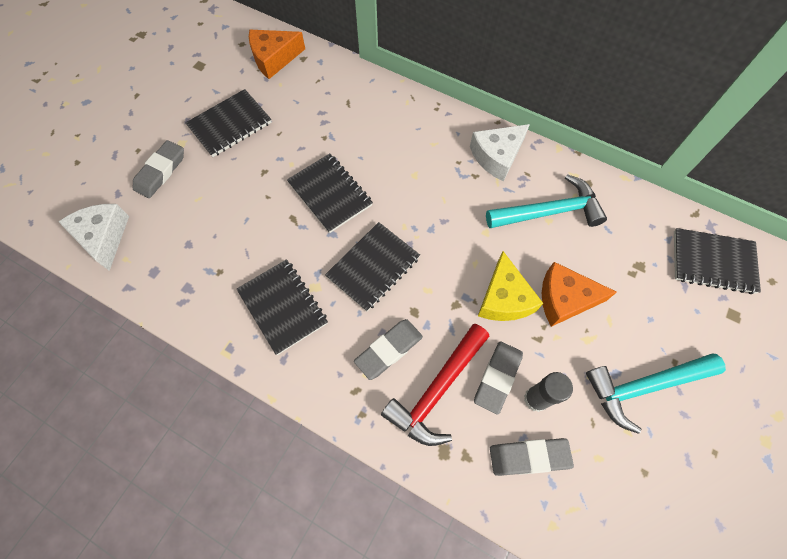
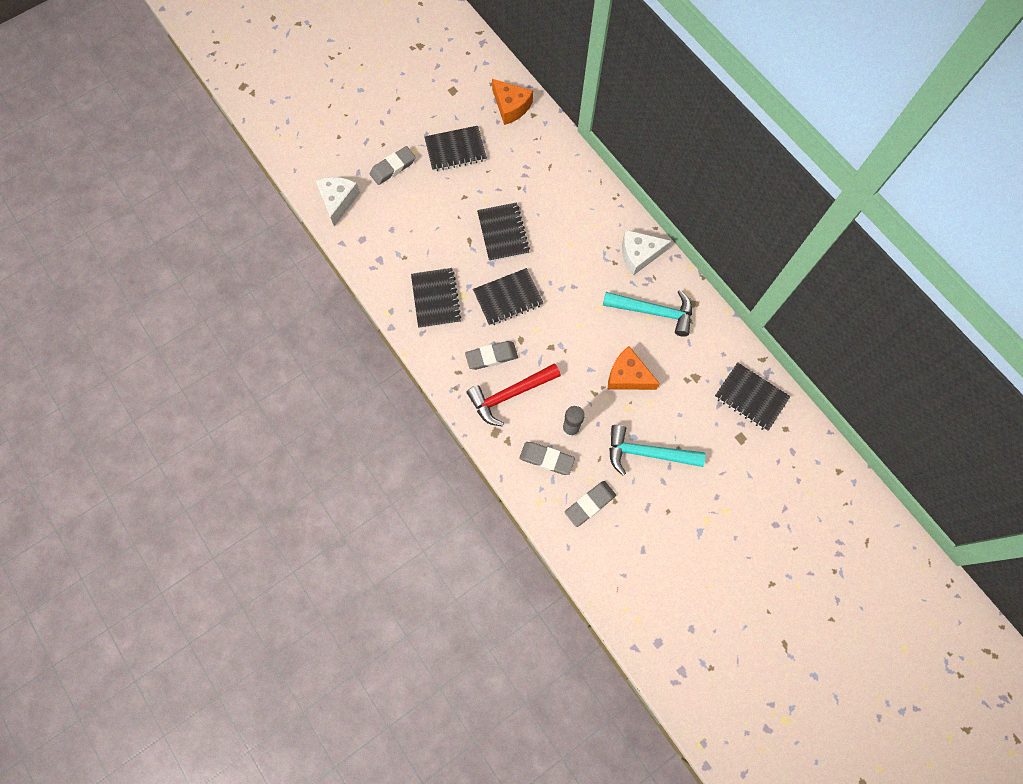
camera: 25 degrees right, 5 degrees up
orange cheese [249,30,305,79] -> orange cheese turned 135 degrees counterclockwise [492,79,533,125]
grey eraser [474,341,523,415] -> grey eraser moved to [565,481,616,527]
yellow cheese [478,251,543,321] -> none

